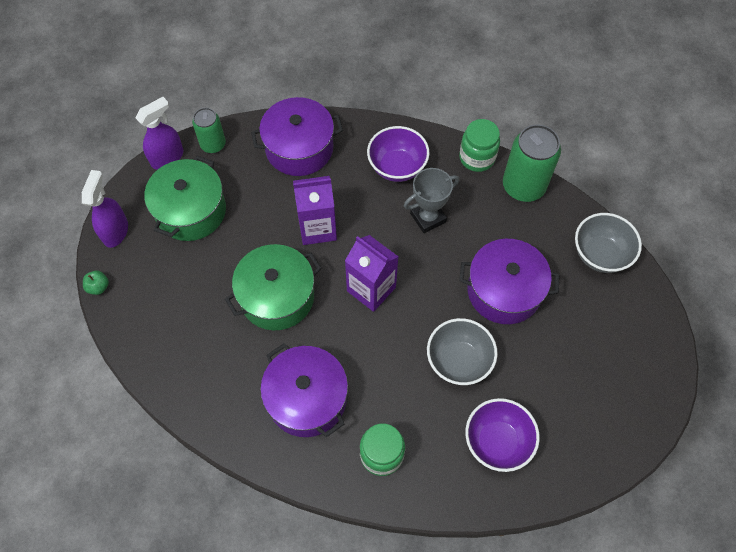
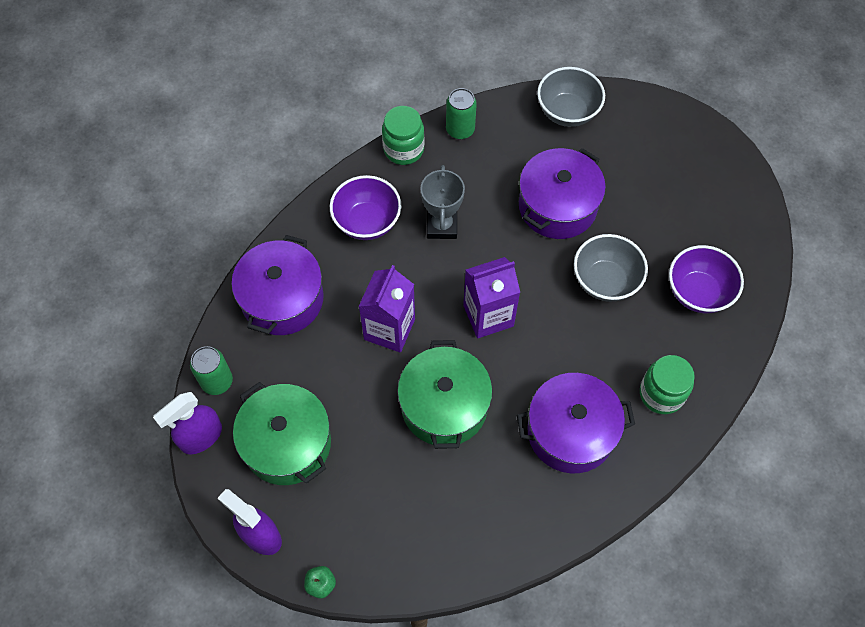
camera: 60 degrees left, 0 degrees up
purple spray bottle [135,97,183,169] -> purple spray bottle turned 120 degrees counterclockwise [153,392,222,454]
green can [503,124,561,202] -> green can [446,88,477,139], size x0.60

